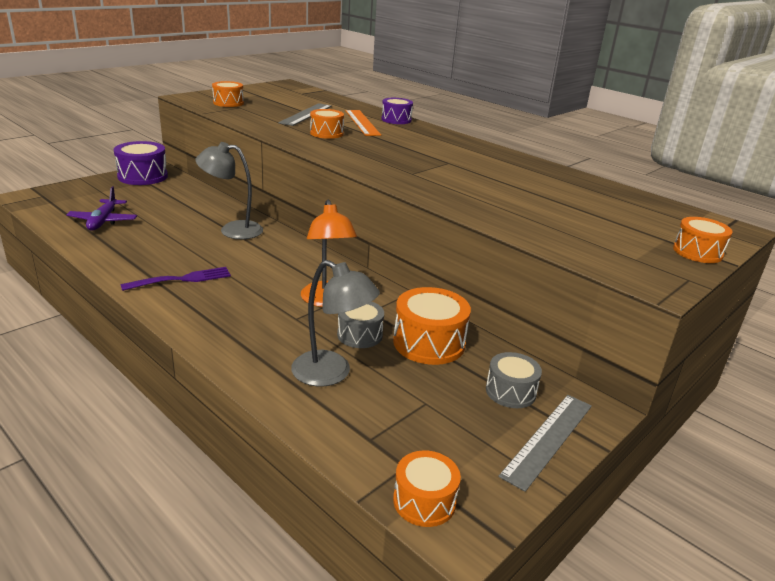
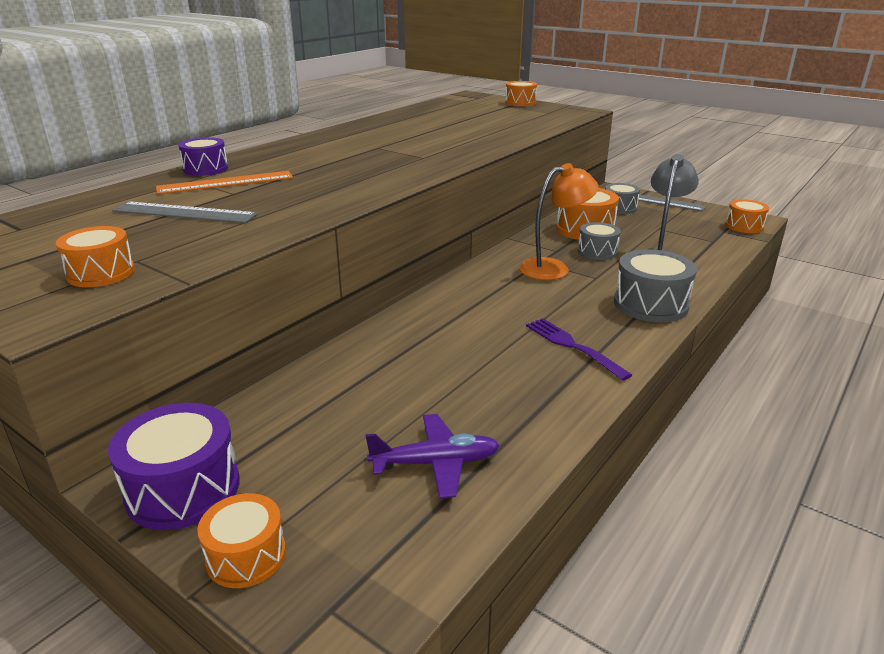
camera: 95 degrees left, 0 degrees up
grey lamp [195,142,263,239] -> none
orange drum [310,109,344,139] -> orange drum moved to [197,493,286,588]
none -> grey drum [614,249,697,322]

